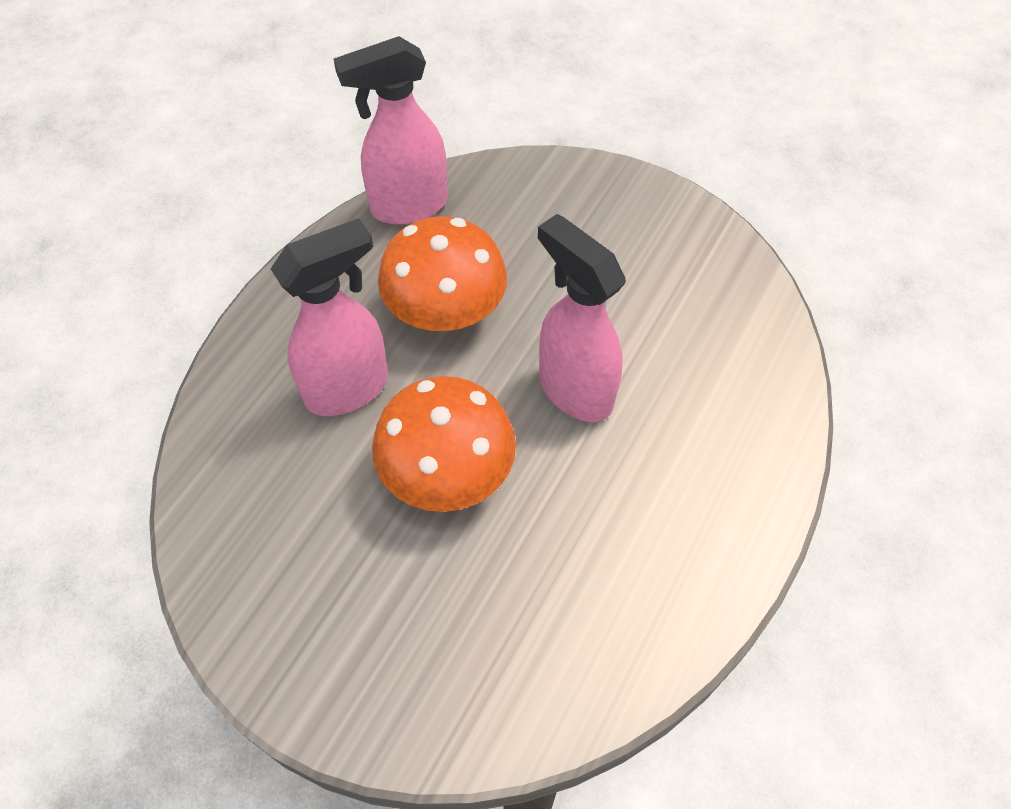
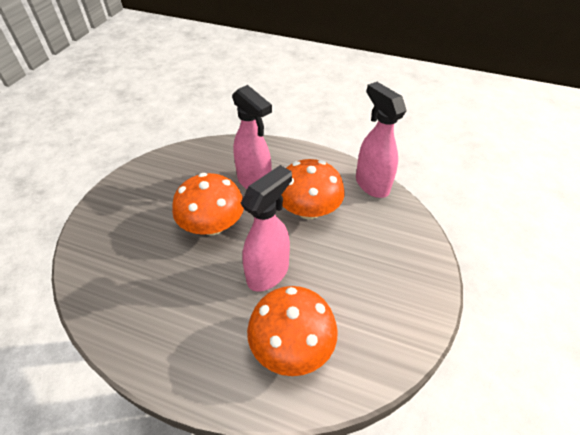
camera: 80 degrees right, 10 degrees down
none -> orange mushroom [247,286,338,376]

